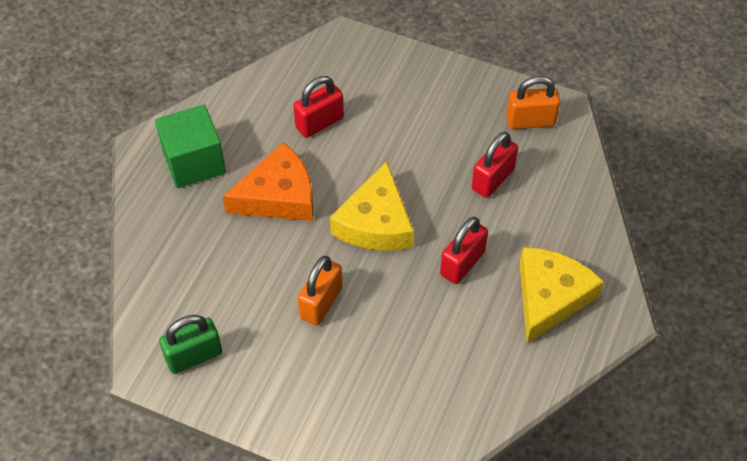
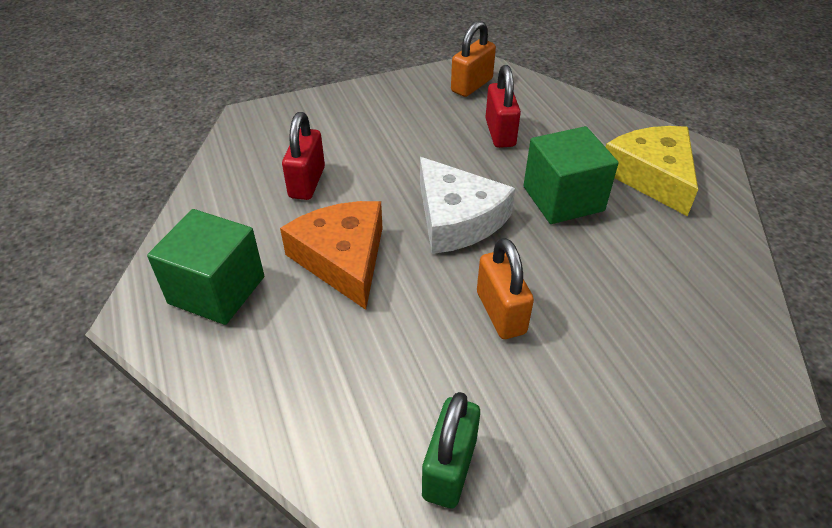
camera: 45 degrees left, 10 degrees down
orange cheese [222,142,313,221] -> orange cheese turned 45 degrees counterclockwise [280,201,383,310]
yellow cheese [330,161,414,251] -> white cheese [420,157,515,254]
red padlock [440,217,488,284] -> green cube [523,126,618,224]

